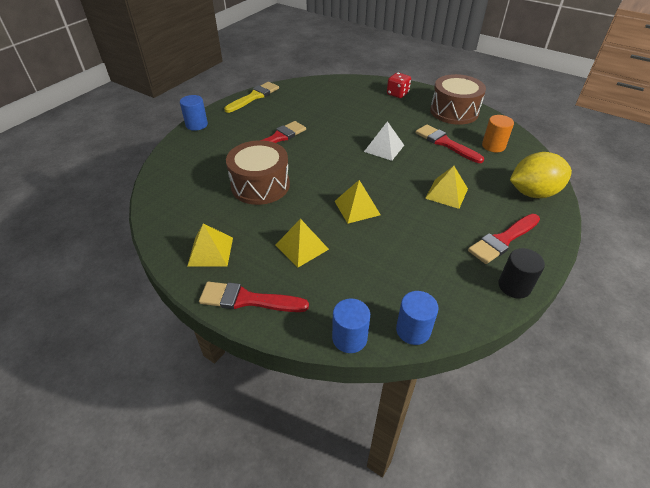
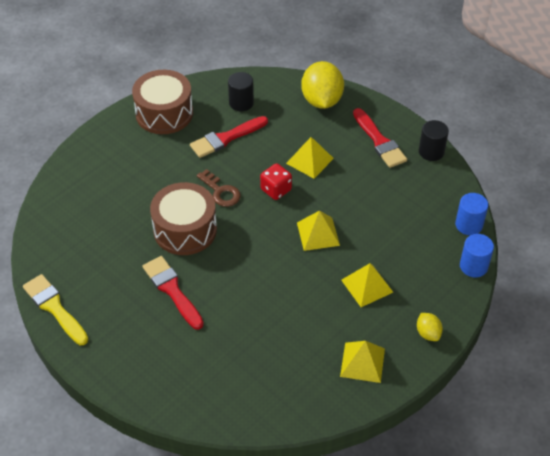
camera: 80 degrees left, 5 degrees up
blue cylinder [180,95,208,131] -> none
red brush [199,282,309,312] -> yellow lemon [417,313,443,341]
brown drum [226,140,290,205] -> brown drum moved to [150,182,217,255]
white pyramid [364,121,404,161] -> brown key [197,169,241,207]
red dice [387,72,411,98] -> red dice moved to [260,163,292,200]
orange cylinder [482,115,514,152] -> black cylinder [228,72,254,111]

